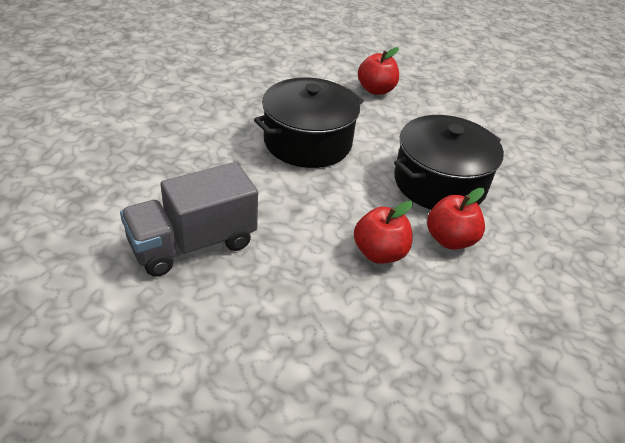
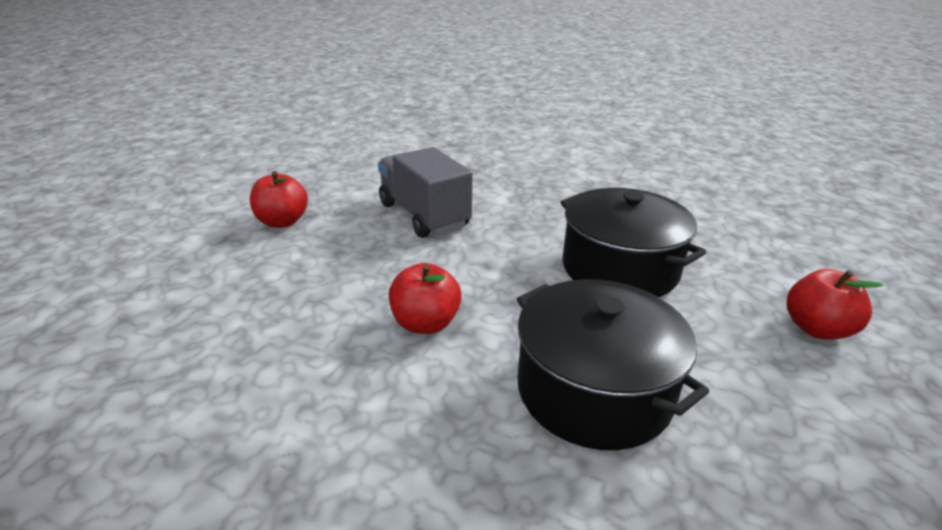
camera: 90 degrees right, 10 degrees down
red apple [427,188,485,250] -> red apple moved to [250,171,308,228]

